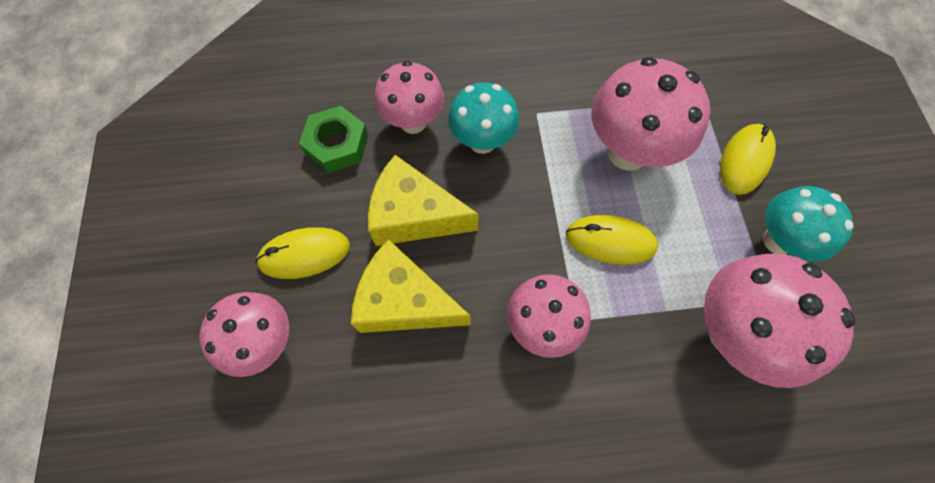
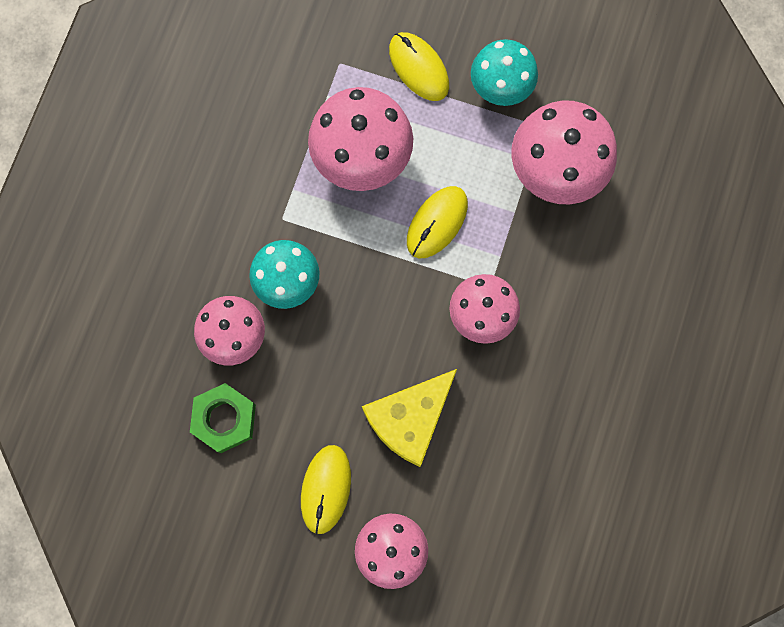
camera: 65 degrees left, 10 degrees up
yellow cheese [368,155,479,246] -> none

